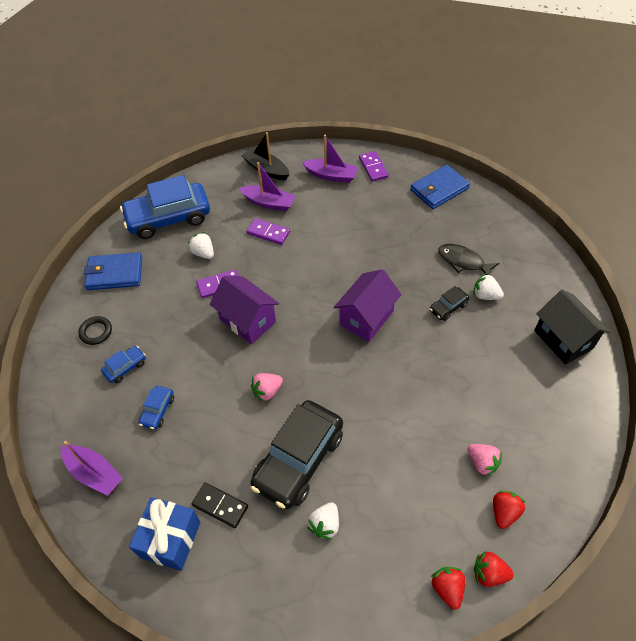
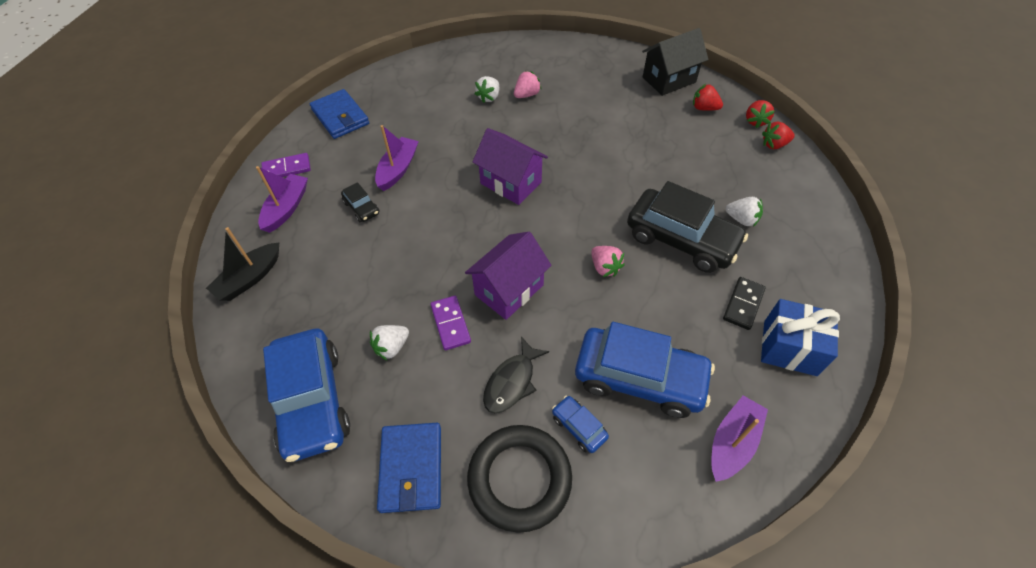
camera: 90 degrees left, 0 degrees up
black ring [78,316,112,345] -> black ring [467,425,572,533], size x2.11
blue car [139,386,174,430] -> blue car [575,322,715,418], size x2.27
purple boat [239,162,296,211] -> purple boat moved to [375,125,419,191]
purple domino [246,218,290,245] -> none
black car [430,286,469,321] -> black car moved to [341,182,380,222]
black fish [438,244,499,275] -> black fish moved to [483,336,549,413]
pink strawberry [467,444,502,477] -> pink strawberry moved to [514,71,542,98]
black house [534,290,610,365] -> black house moved to [642,28,708,96]

